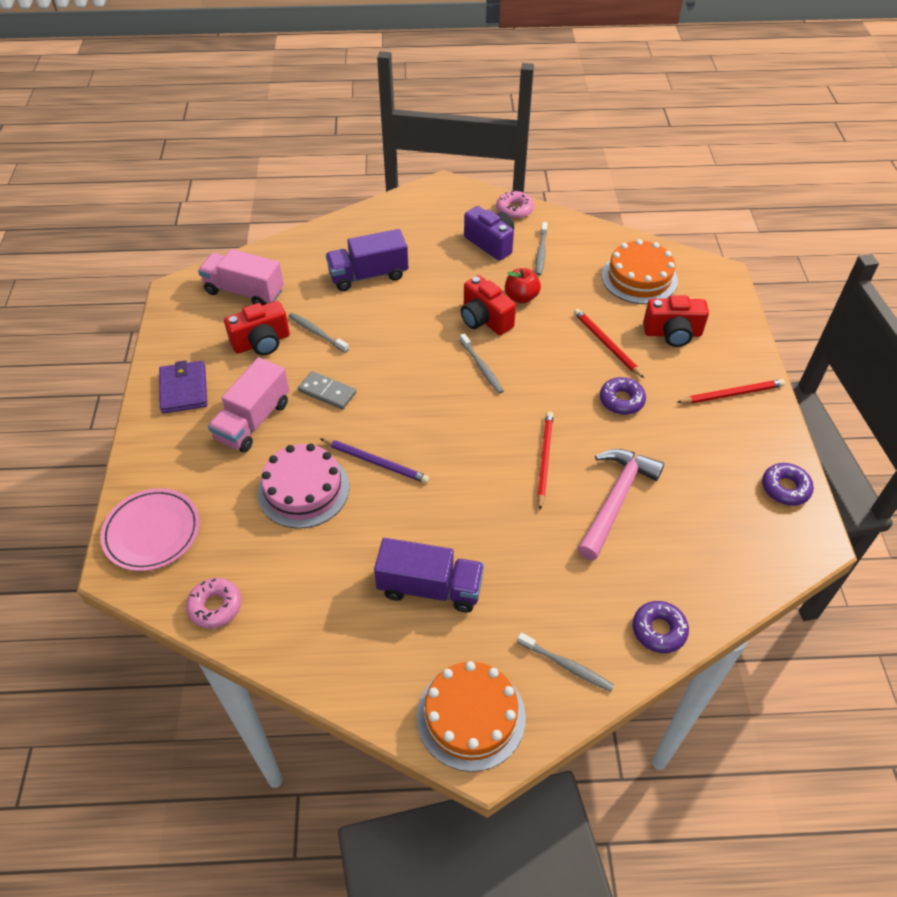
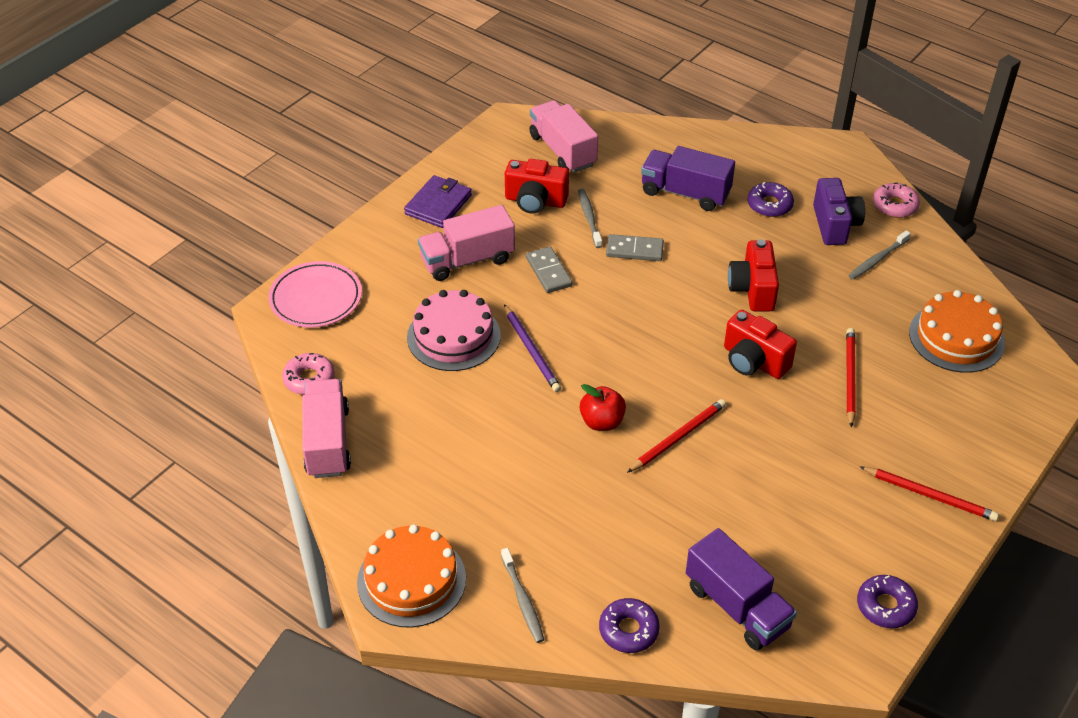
camera: 40 degrees right, 5 degrees down
purple truck [374,538,484,613] -> purple truck moved to [686,528,797,650]
grey toothbrush [460,333,504,394] -> none
red apple [505,268,541,304] -> red apple moved to [580,384,626,431]
pink hammer [577,449,664,560] -> none
purple donut [600,377,646,415] -> purple donut moved to [747,182,794,217]
red camera [643,295,709,347] -> red camera moved to [724,310,797,379]
none -> pink truck [302,379,351,478]
none -> grey domino [606,234,664,261]

